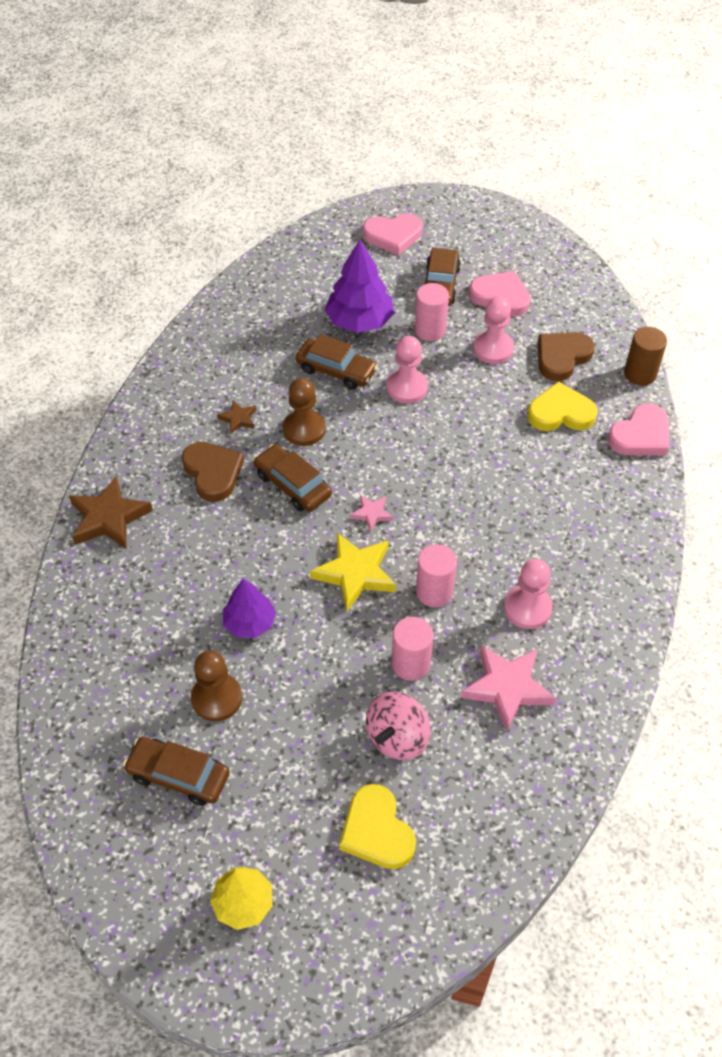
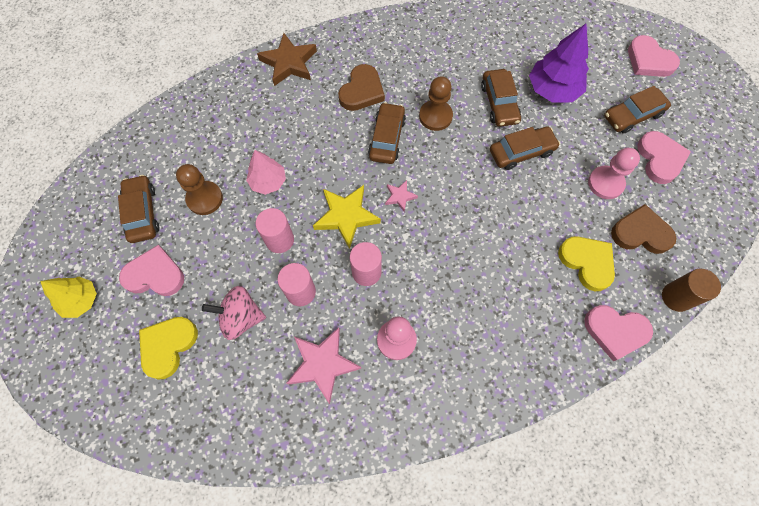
camera: 55 degrees right, 15 degrees up
brown star [217,400,256,434] -> none
purple tree [223,579,276,638] -> pink tree [246,150,286,195]
pink pawn [386,336,428,404] -> brown car [490,126,560,170]
pink cylinder [415,283,449,341] -> pink cylinder moved to [255,208,294,253]
none -> pink heart [119,245,184,296]

